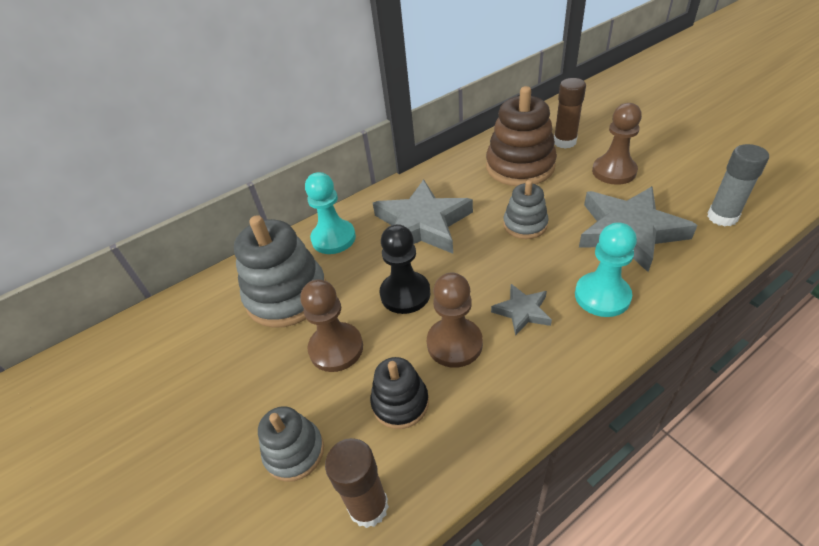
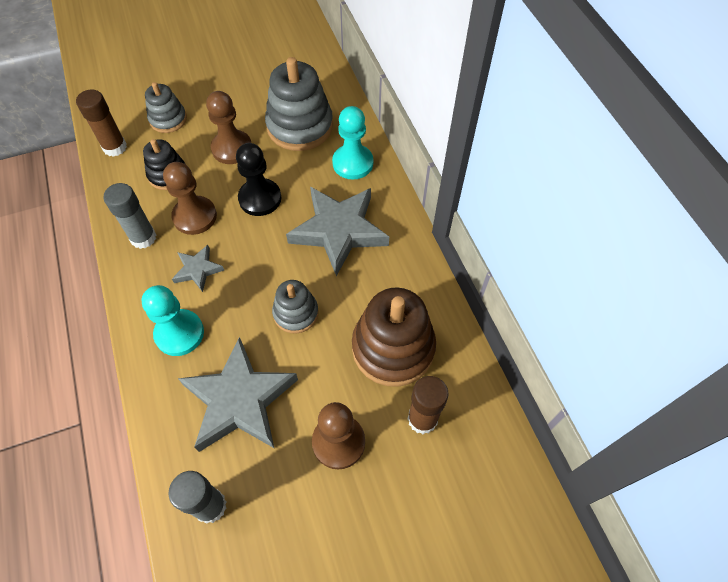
camera: 100 degrees right, 15 degrees up
none -> grey glue stick [104,183,156,249]

